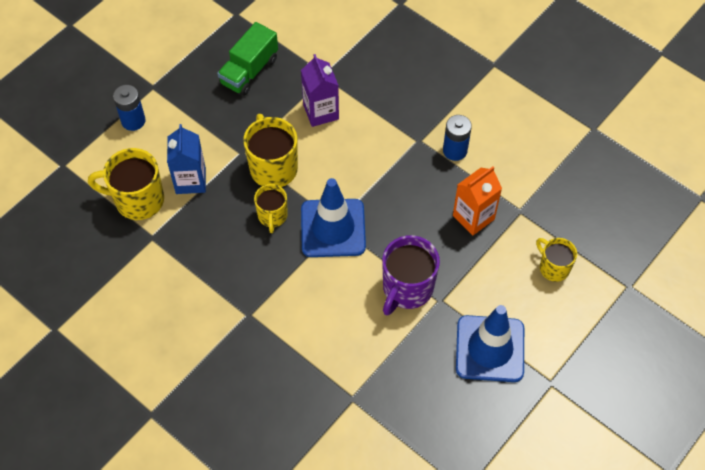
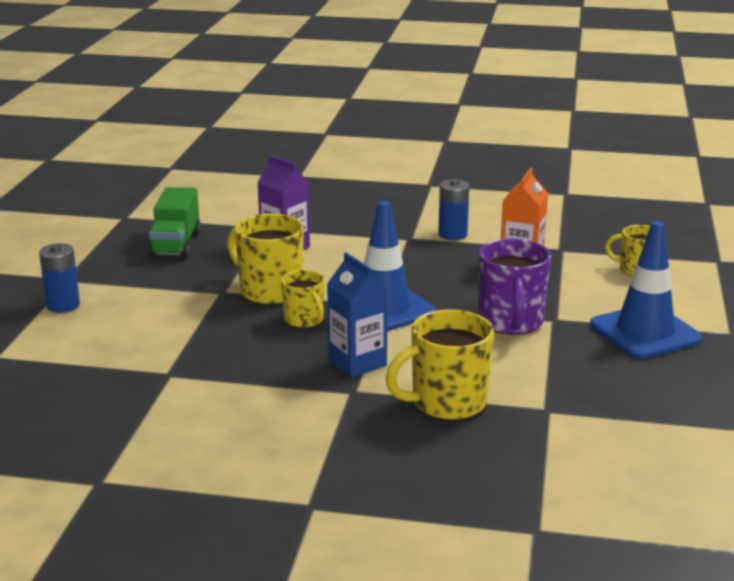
camera: 30 degrees left, 35 degrees down
yellow mug [88,148,164,220] -> yellow mug moved to [385,309,494,420]
blue carton [167,124,206,194] -> blue carton moved to [327,252,388,378]

